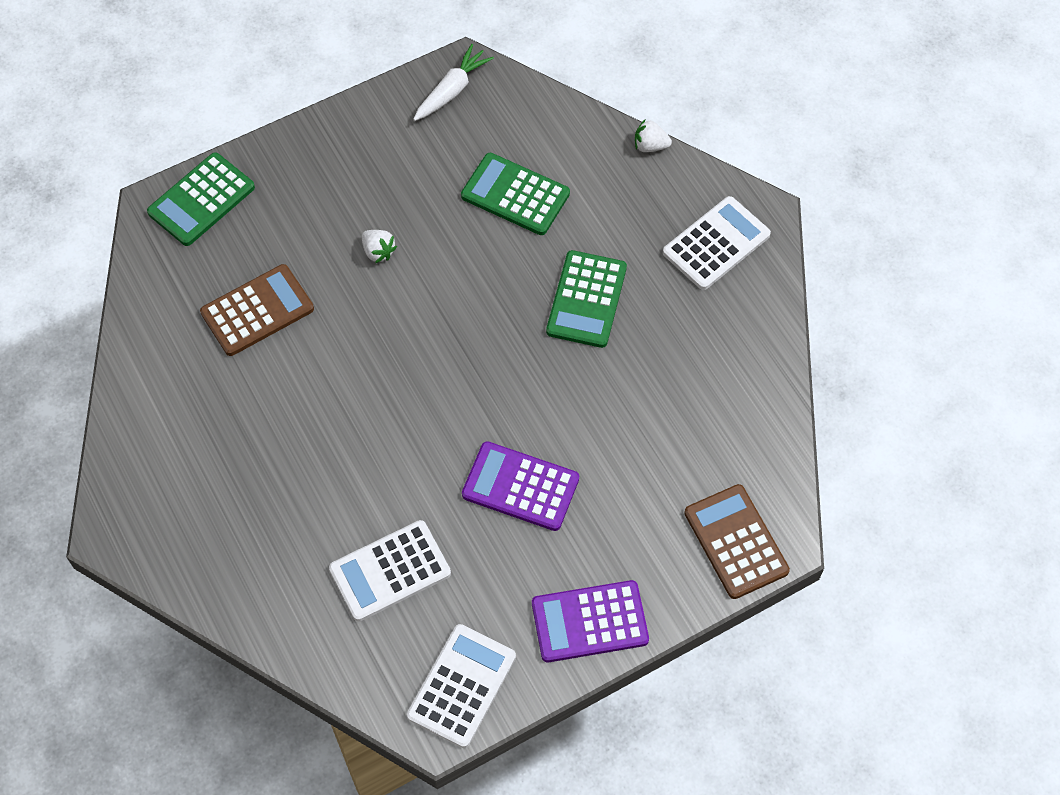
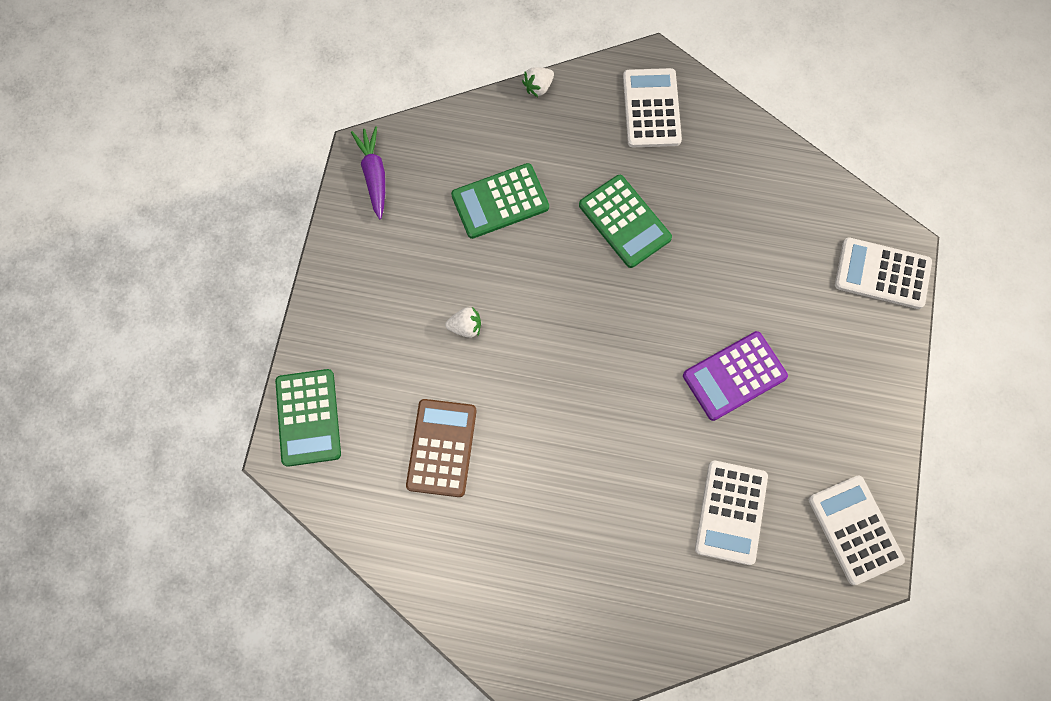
camera: 50 degrees left, 10 degrees up
white carrot [413,44,494,121] -> purple carrot [351,126,385,219]
purple calculator [532,580,649,662] -> none
brown calculator [684,484,790,599] -> white calculator [835,237,932,309]

